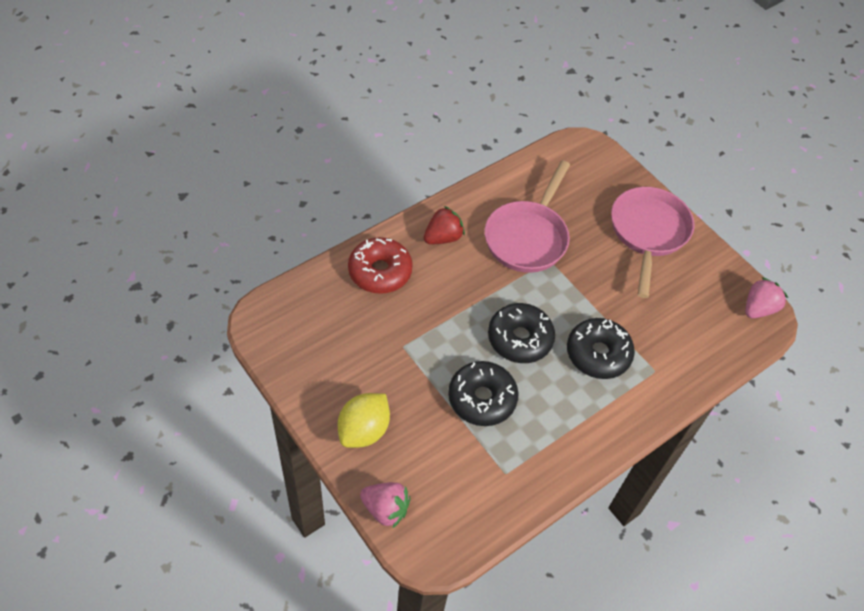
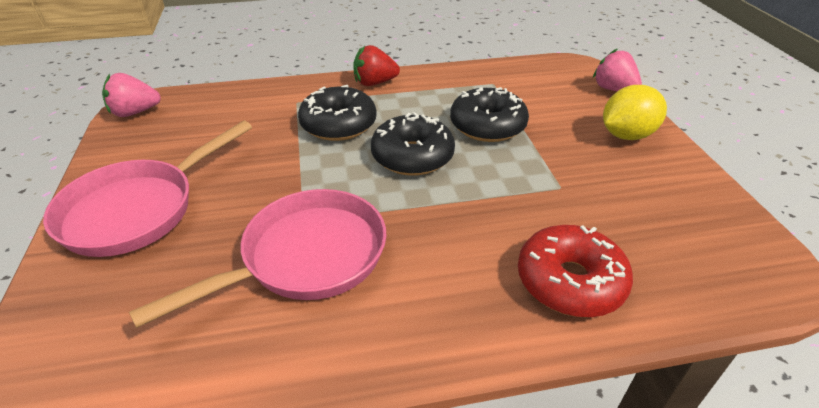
camera: 150 degrees left, 15 degrees down
red strawberry [424,206,465,244] -> red strawberry moved to [353,45,400,86]

